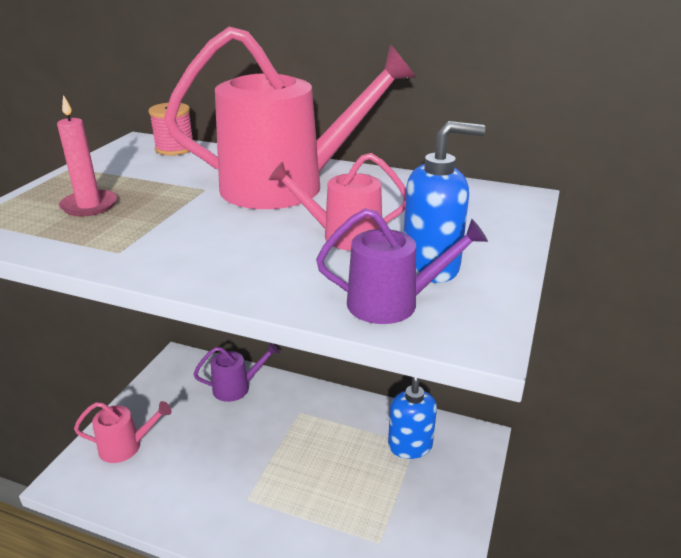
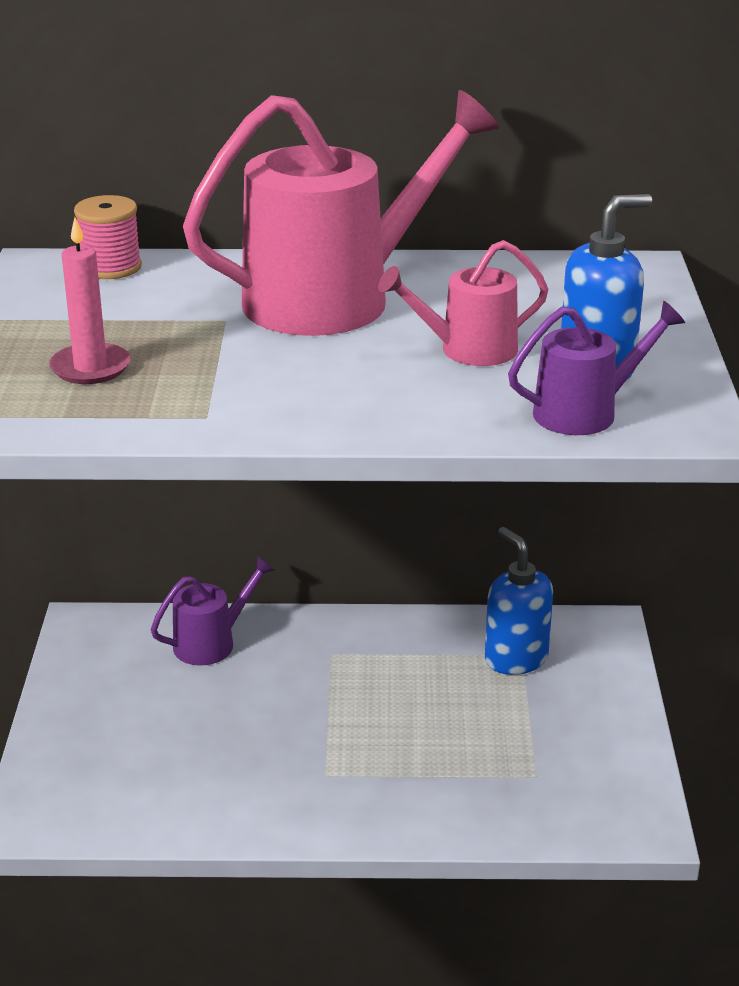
camera: 20 degrees left, 0 degrees up
pink watering can [74,401,172,463] -> none

